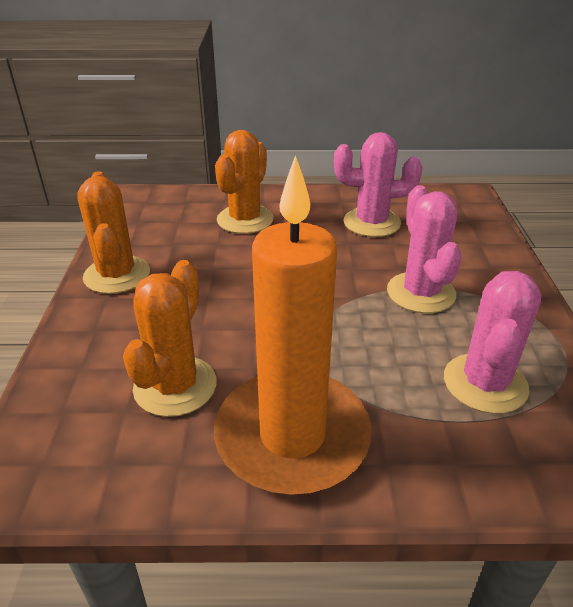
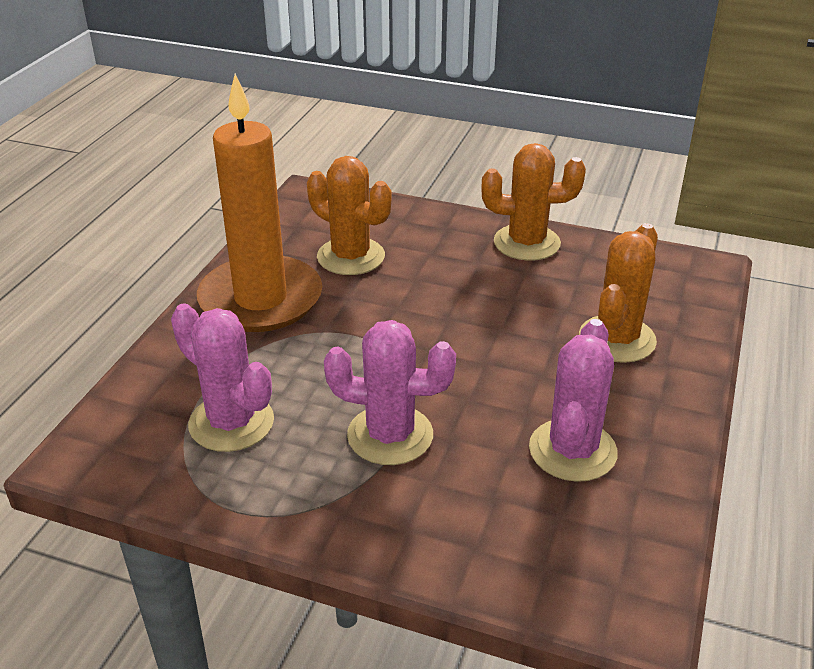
camera: 110 degrees right, 0 degrees up
orange cactus [215,130,274,234] -> orange cactus turned 75 degrees clockwise [579,223,658,363]

